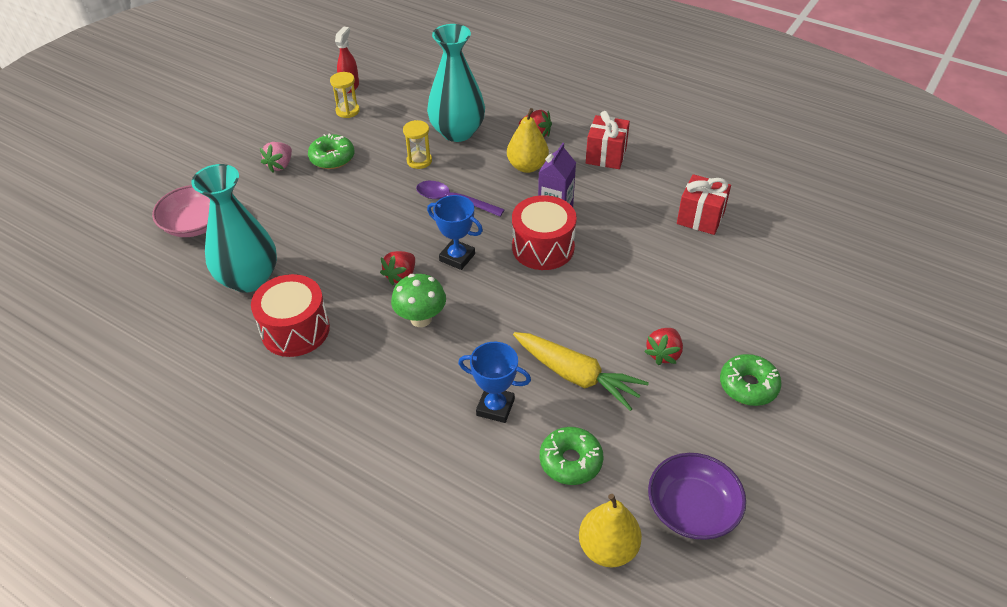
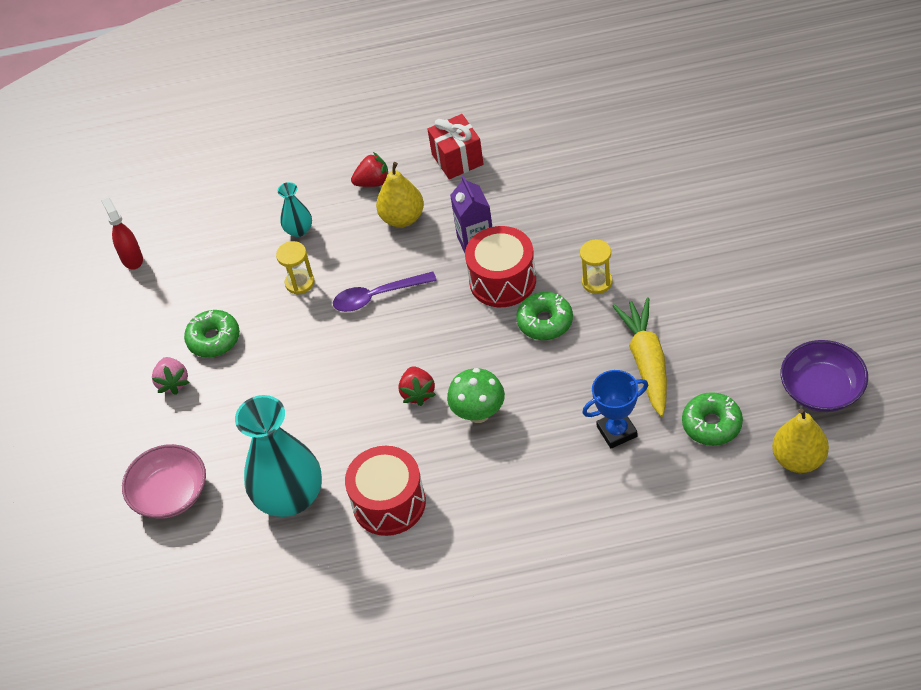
camera: 35 degrees left, 5 degrees up
yellow hourglass [330,72,360,118] -> yellow hourglass moved to [580,239,613,294]
turquoise vase [427,24,485,142] -> turquoise vase [278,182,312,237], size x0.47
blue trophy [427,195,483,270] -> none
yellow carrot [513,332,649,411] -> yellow carrot turned 90 degrees counterclockwise [612,297,667,417]
red strawberry [644,328,683,365] -> none
red gift [677,174,731,235] -> none
green donut [720,354,782,406] -> green donut moved to [516,292,573,340]

